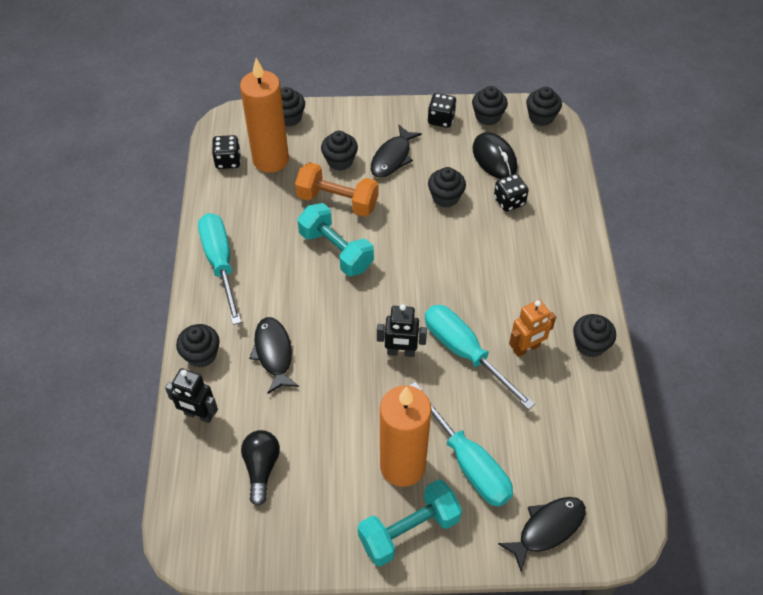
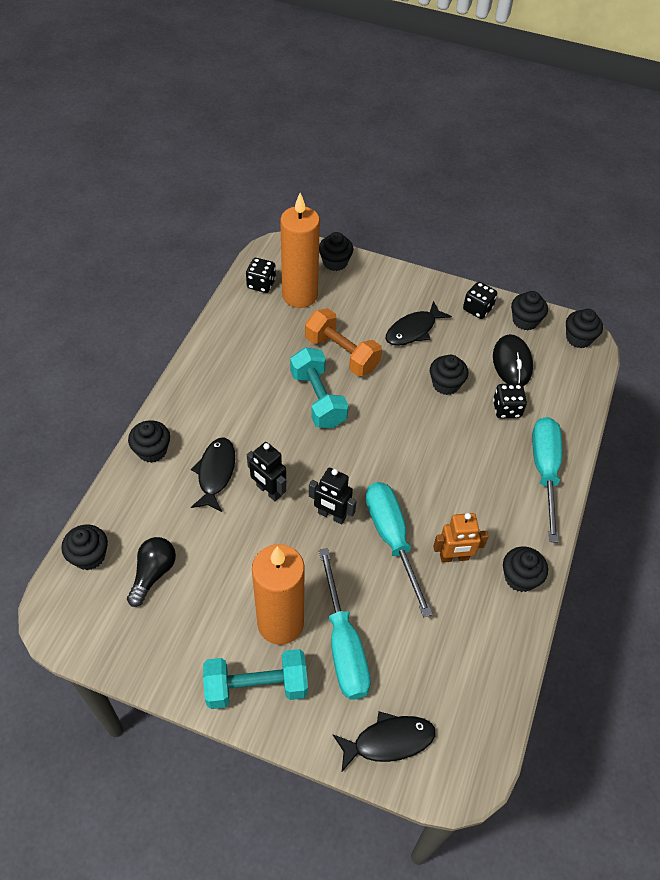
camera: 20 degrees right, 0 degrees up
black robot [165,368,218,423] -> black robot moved to [247,442,286,501]
turquoise screwdriver [198,213,241,325] -> turquoise screwdriver moved to [532,417,562,543]
black cupcake [321,131,358,171] -> black cupcake moved to [61,524,108,570]

